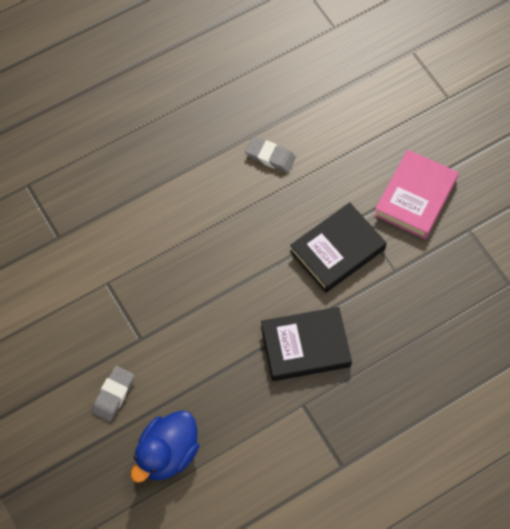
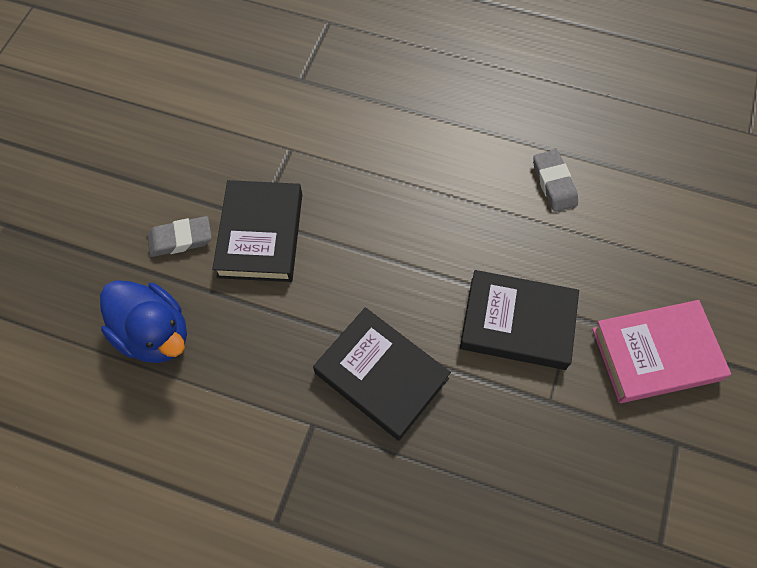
camera: 50 degrees right, 0 degrees up
blue duck [131,410,199,483] -> blue duck turned 135 degrees counterclockwise [100,280,187,363]
none -> black book [212,180,302,282]

